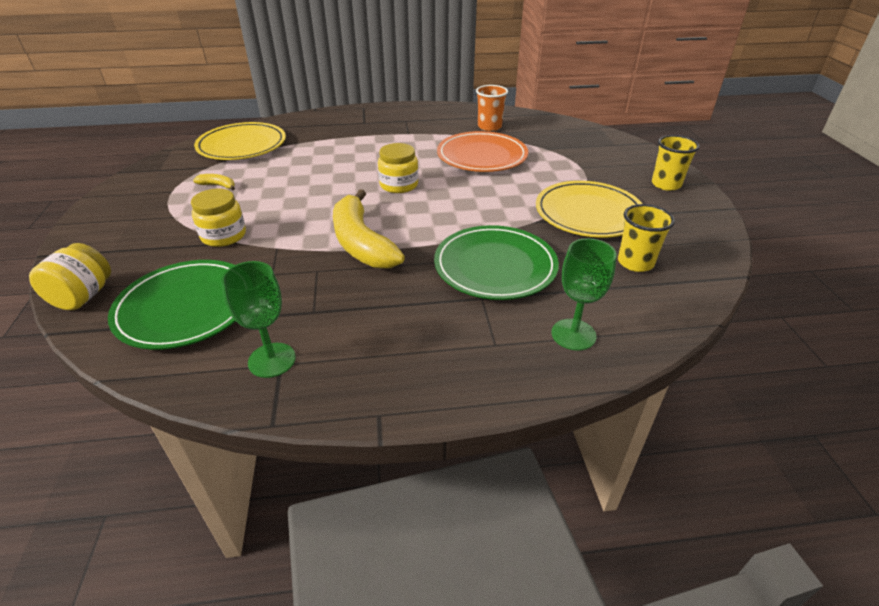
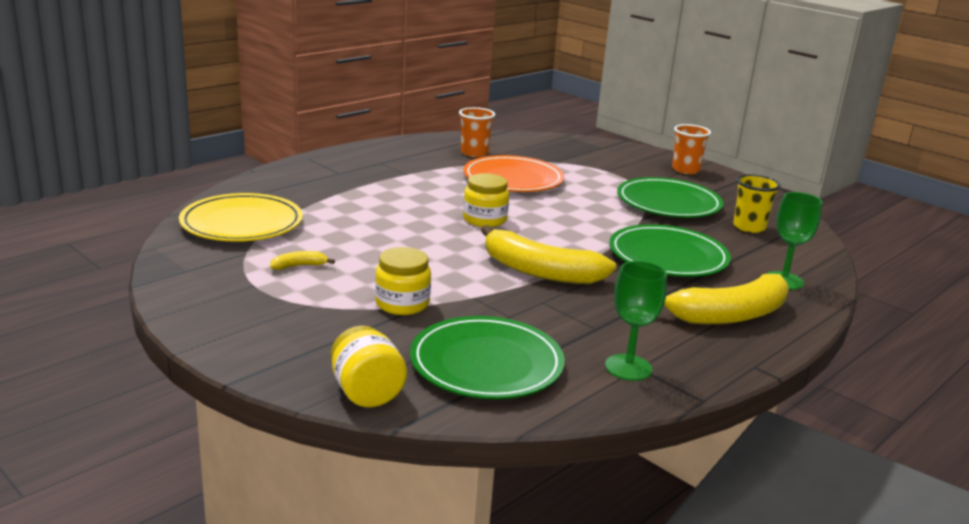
camera: 40 degrees left, 15 degrees down
yellow plate [536,181,643,238] -> green plate [617,177,723,218]
yellow cup [652,135,700,191] -> orange cup [672,124,711,174]
none -> yellow banana [664,274,789,324]

